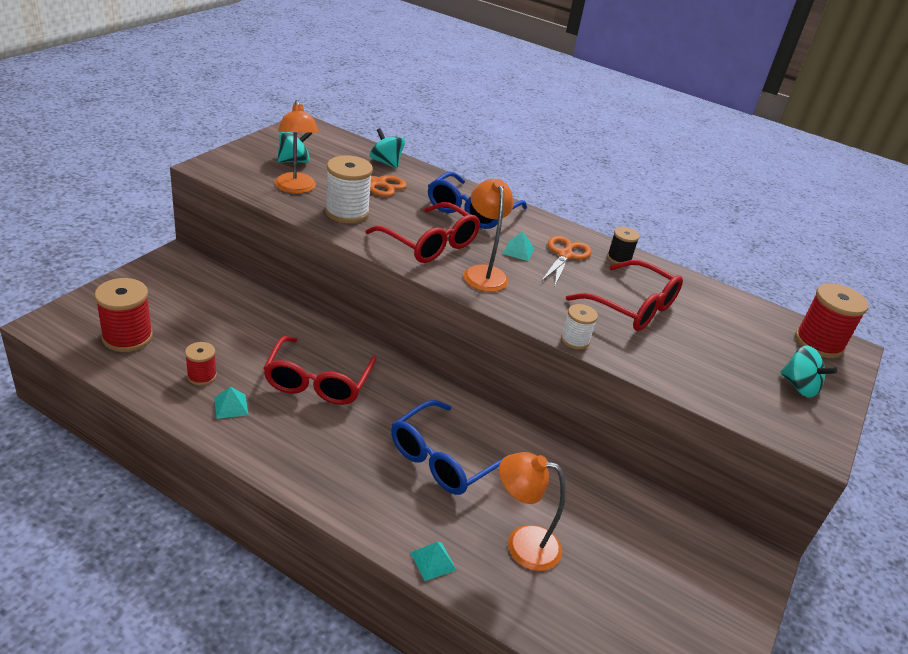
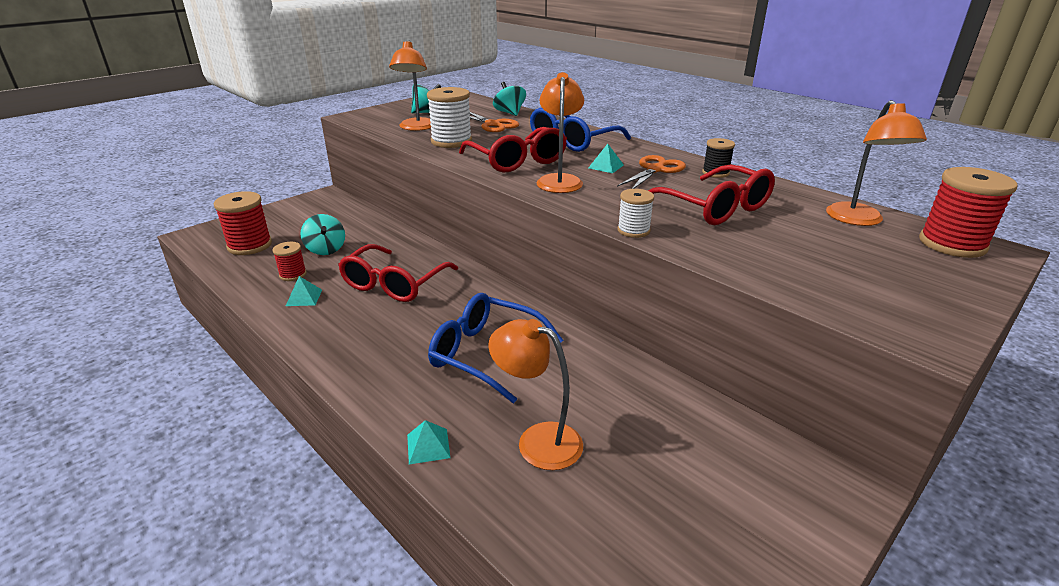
camera: 20 degrees right, 5 degrees down
blue glasses [391,400,503,495] -> blue glasses turned 60 degrees clockwise [428,293,564,403]
turquoise spinning top [780,345,837,398] -> turquoise spinning top moved to [300,214,345,255]
none -> orange lamp [826,100,927,226]

